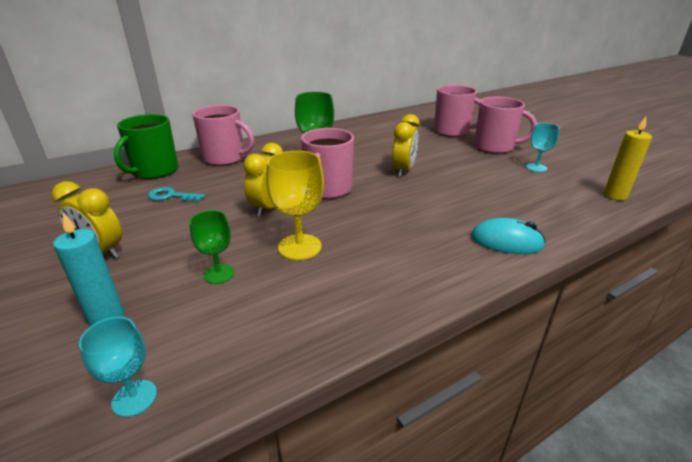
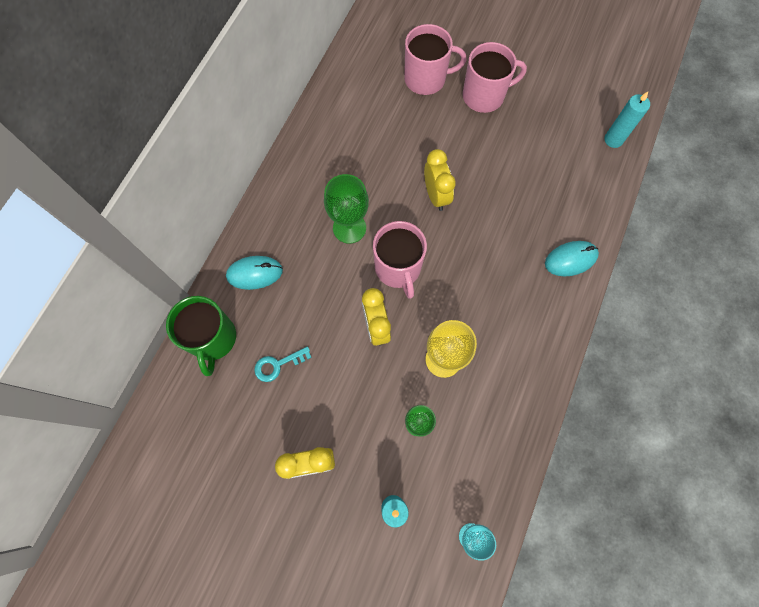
camera: 35 degrees left, 40 degrees up
pink mug [192,105,254,166] -> turquoise mouse [226,256,283,290]
turquoise goblet [526,123,560,172] -> none
yellow candle [604,117,652,200] -> turquoise candle [604,92,650,148]

